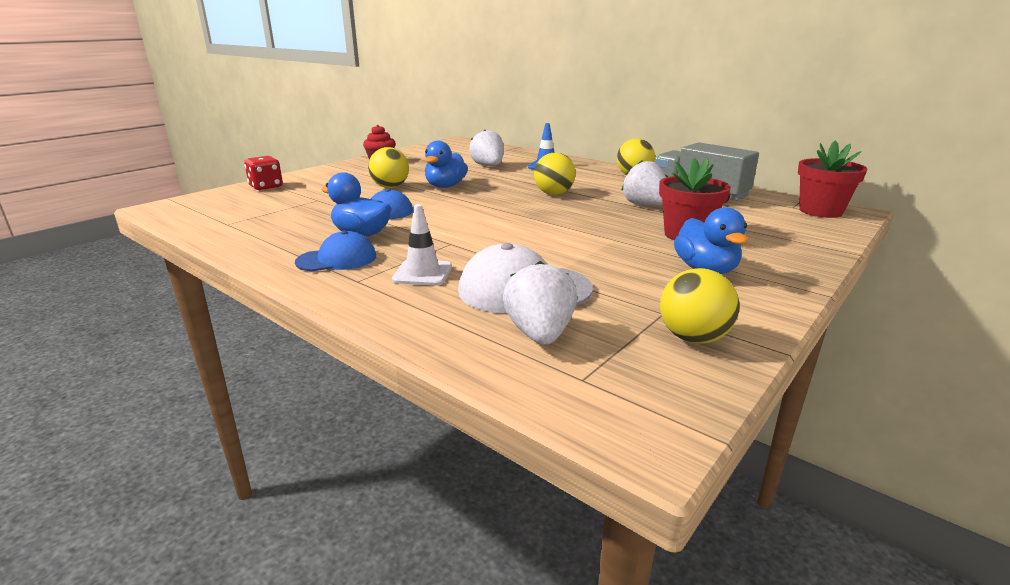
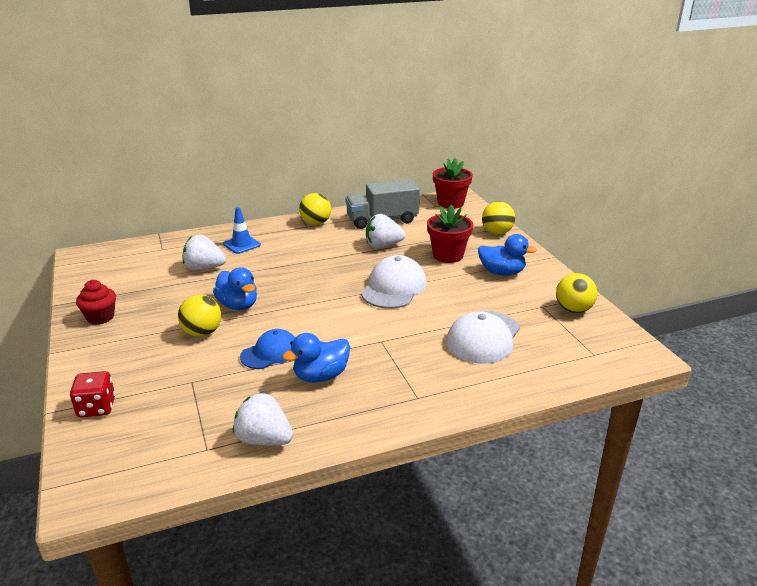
camera: 60 degrees left, 5 degrees up
blue cap [295,230,376,271] -> none
white traffic cone [392,204,452,286] -> none
white strawberry [503,261,577,345] -> white strawberry moved to [233,393,293,445]
yellow ball [534,153,576,195] -> yellow ball moved to [482,201,515,235]
none -> white cap [361,255,427,309]

